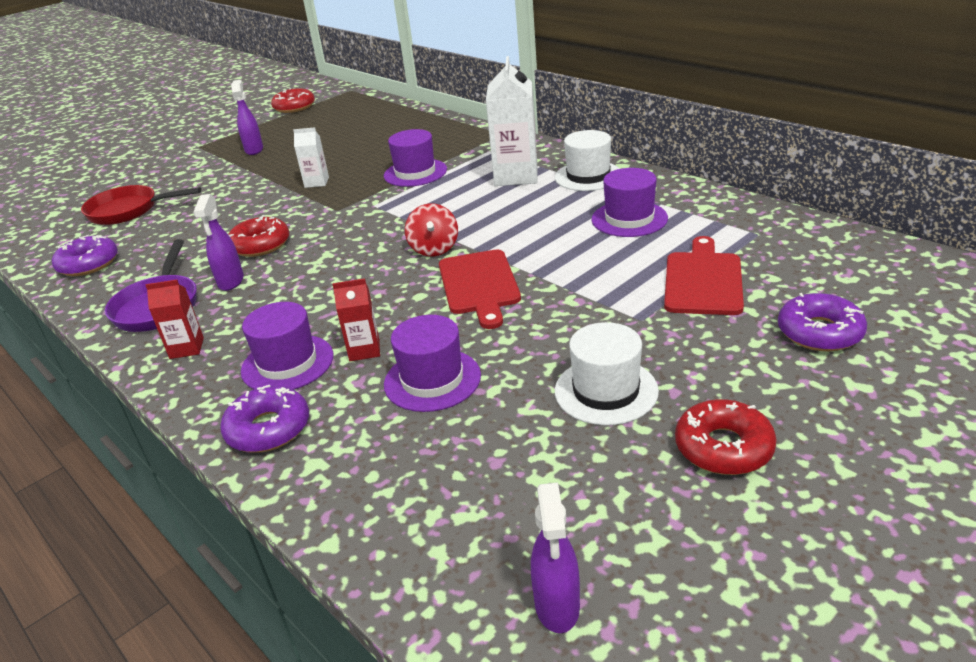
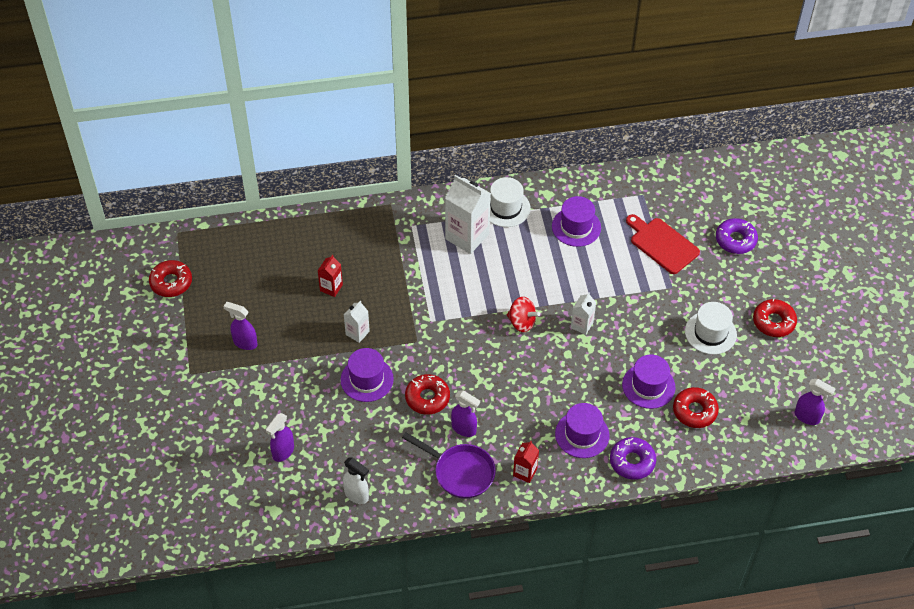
camera: 60 degrees left, 20 degrees up
purple donut [52,235,118,276] -> white spray bottle [343,457,369,504]
red pan [81,185,201,225] -> purple spray bottle [266,413,294,462]
red carton [333,278,380,361] -> red carton moved to [318,255,343,297]
purple hat [384,129,447,187] -> purple hat moved to [341,348,394,402]
red cutting board [439,250,521,329] -> white carton [571,293,596,335]
none -> red donut [673,387,719,428]

